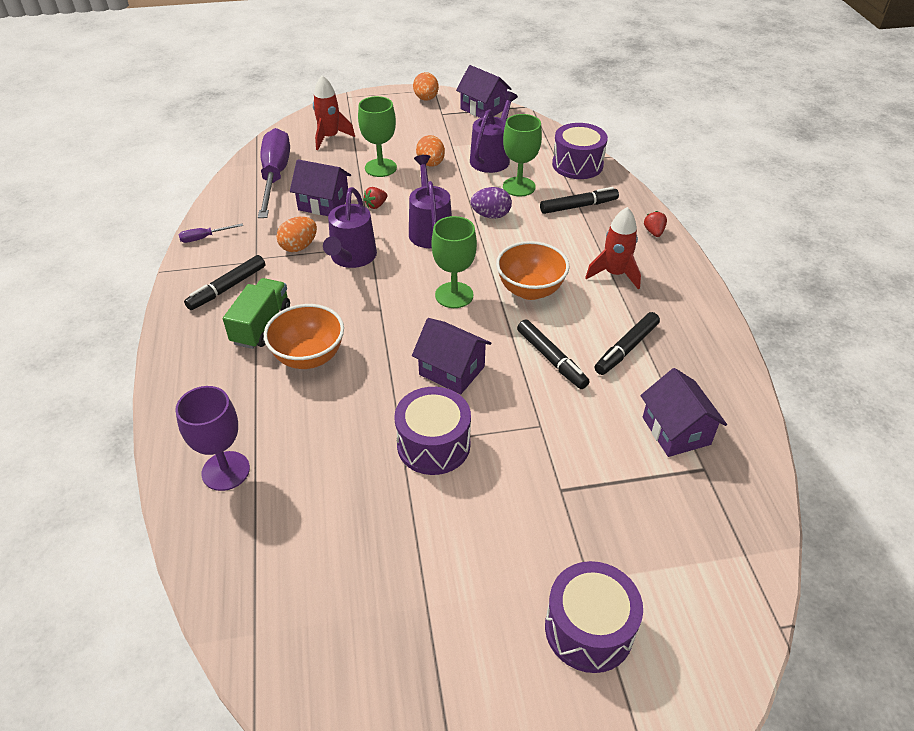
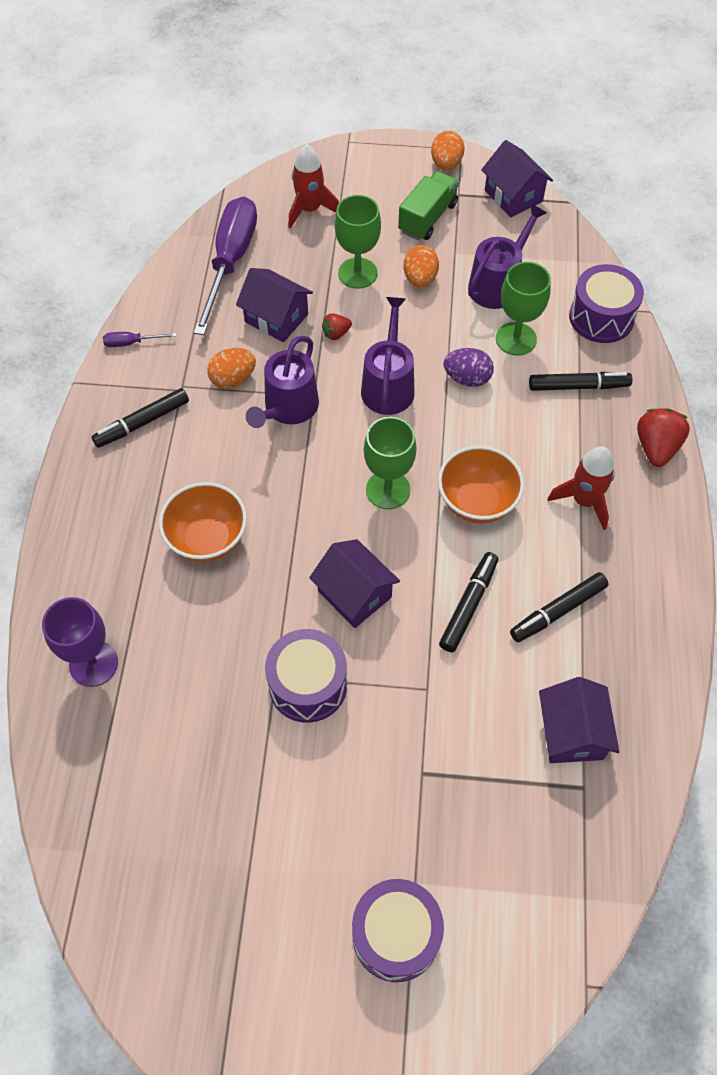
camera: 15 degrees right, 15 degrees up
green truck [223,278,290,349] -> green truck moved to [398,171,459,240]
black marker [517,319,589,389] -> black marker turned 135 degrees counterclockwise [439,552,498,652]
red strawberry [644,211,667,237] -> red strawberry [637,408,690,467], size x1.79

